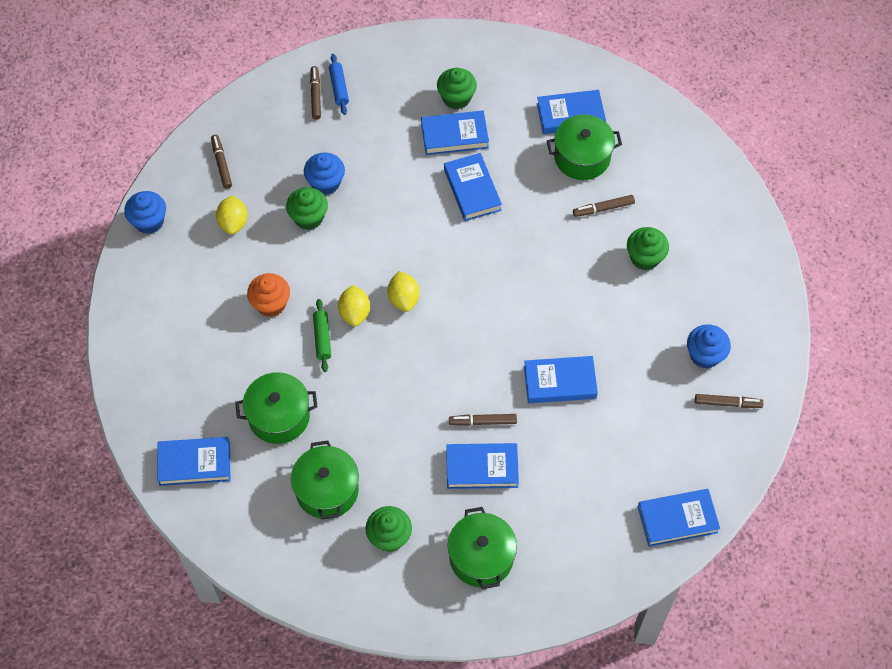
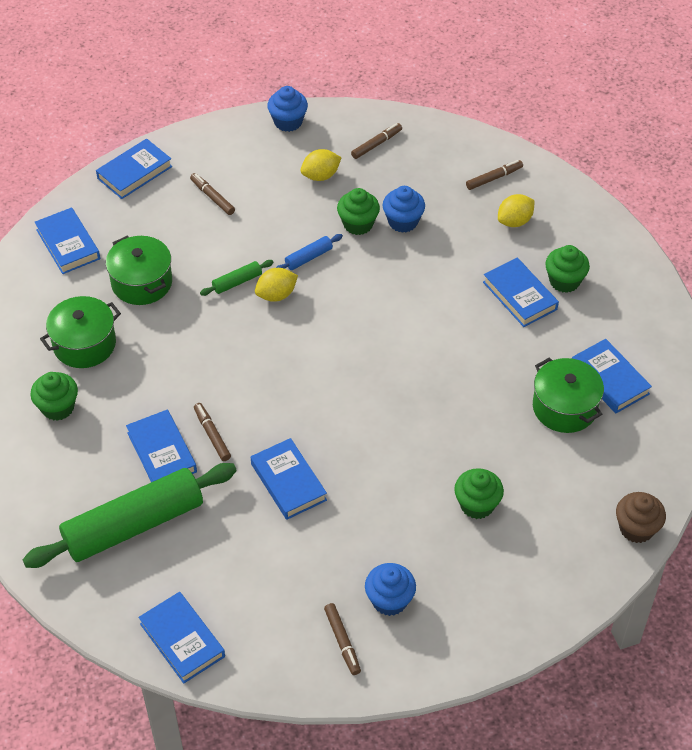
camera: 65 degrees right, 10 degrees down
orange cupcake [247,273,290,317] -> none
blue rolling pin [329,54,349,115] -> blue rolling pin moved to [276,234,343,270]
yellow lemon [387,271,420,312] -> yellow lemon moved to [498,194,535,227]
blue book [444,153,502,221] -> blue book moved to [96,139,172,199]
green pot [448,507,517,589] -> none
brown marker [573,195,635,217] -> brown marker moved to [190,173,235,215]
none -> green rolling pin [22,463,237,568]
none -> brown cupcake [616,492,666,543]

